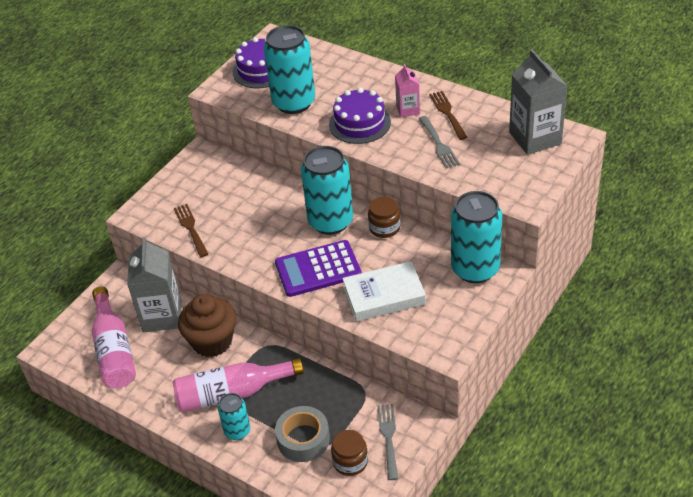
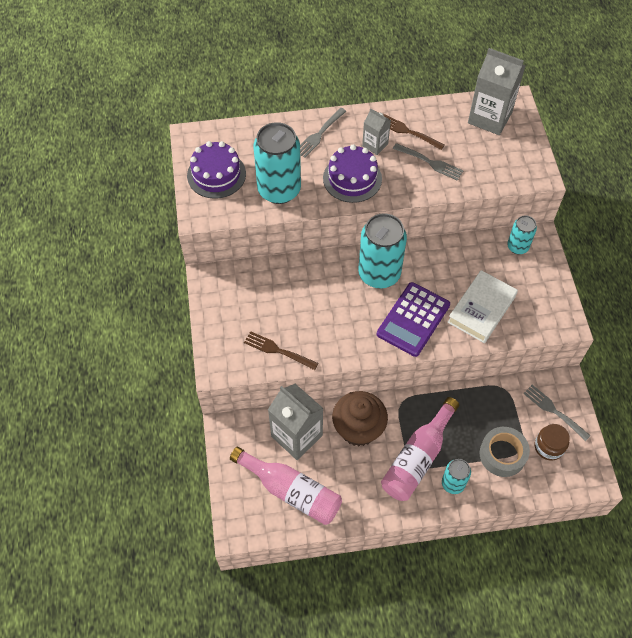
camera: 45 degrees left, 15 degrees up
brown jar [368,197,400,238] -> none
pink carton [395,64,420,117] -> grey carton [362,108,391,155]
turquoise can [451,191,502,283] -> turquoise can [507,215,537,254], size x0.53
none -> grey fork [300,108,347,158]

